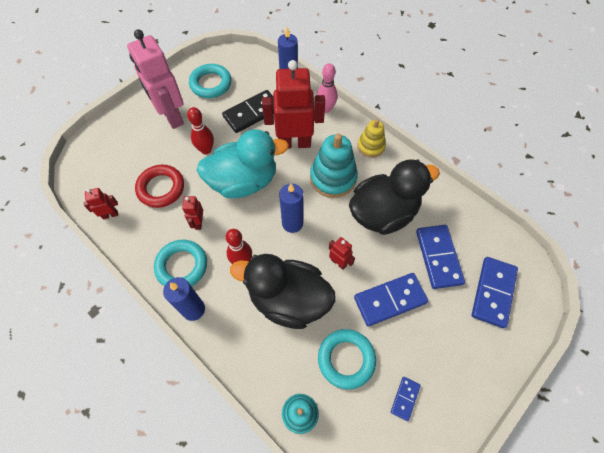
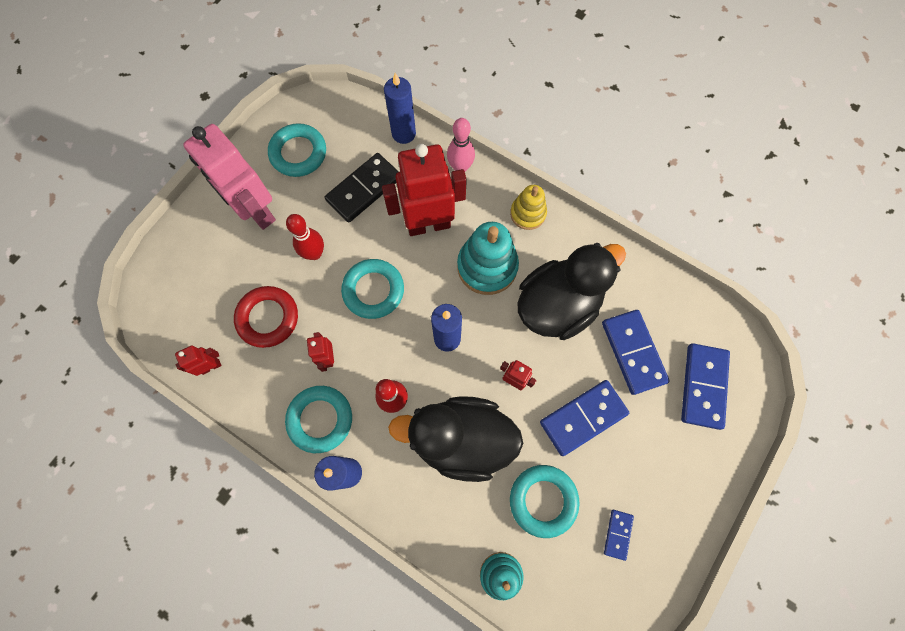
camera: 10 degrees left, 10 degrees up
turquoise duck [197,129,289,198] -> turquoise ring [341,259,404,319]

